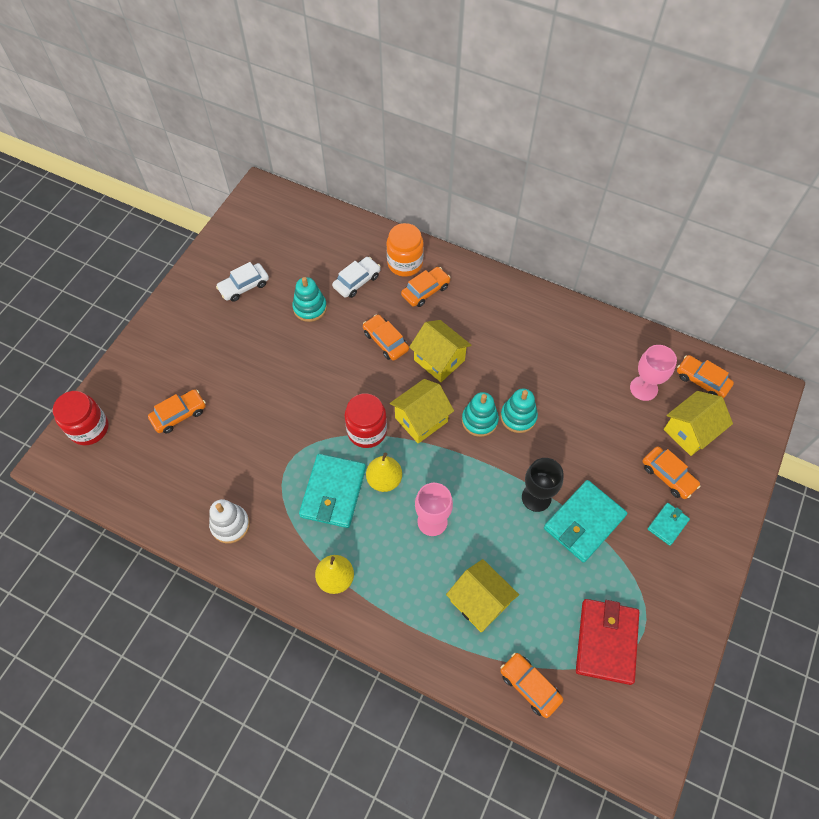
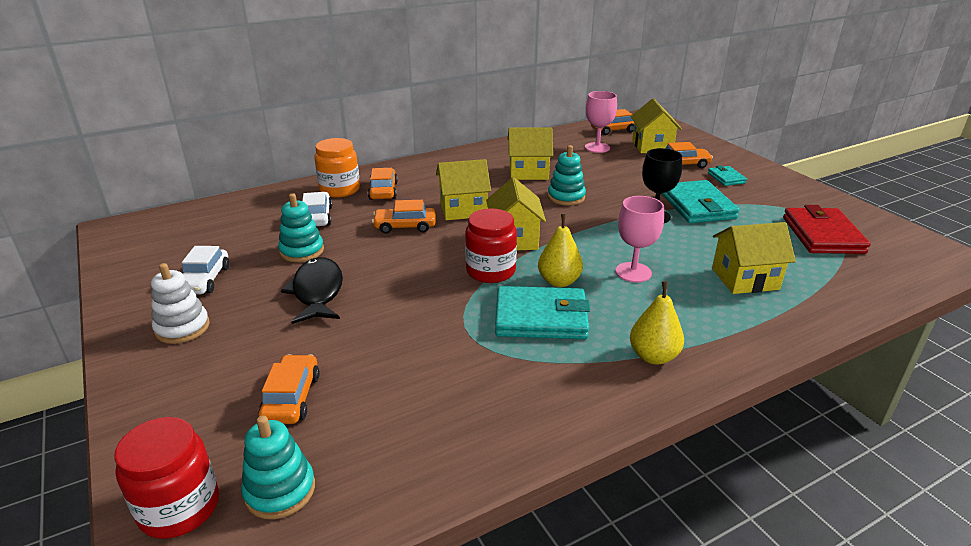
camera: 55 degrees left, 30 degrees down
white stacking toy [209,499,250,543] -> white stacking toy moved to [151,263,210,344]
turquoise wallet [299,454,366,528] -> turquoise wallet turned 45 degrees counterclockwise [495,286,590,339]
turquoise stacking toy [462,392,499,437] -> turquoise stacking toy moved to [241,415,315,519]
orange car [500,653,563,718] -> none
red wallet [576,599,639,685] -> red wallet turned 45 degrees clockwise [783,205,871,254]
none -> black fish [281,257,343,324]
none -> yellow house [508,128,553,180]

